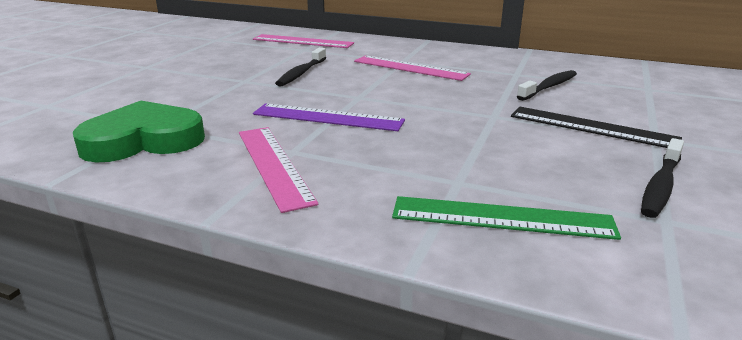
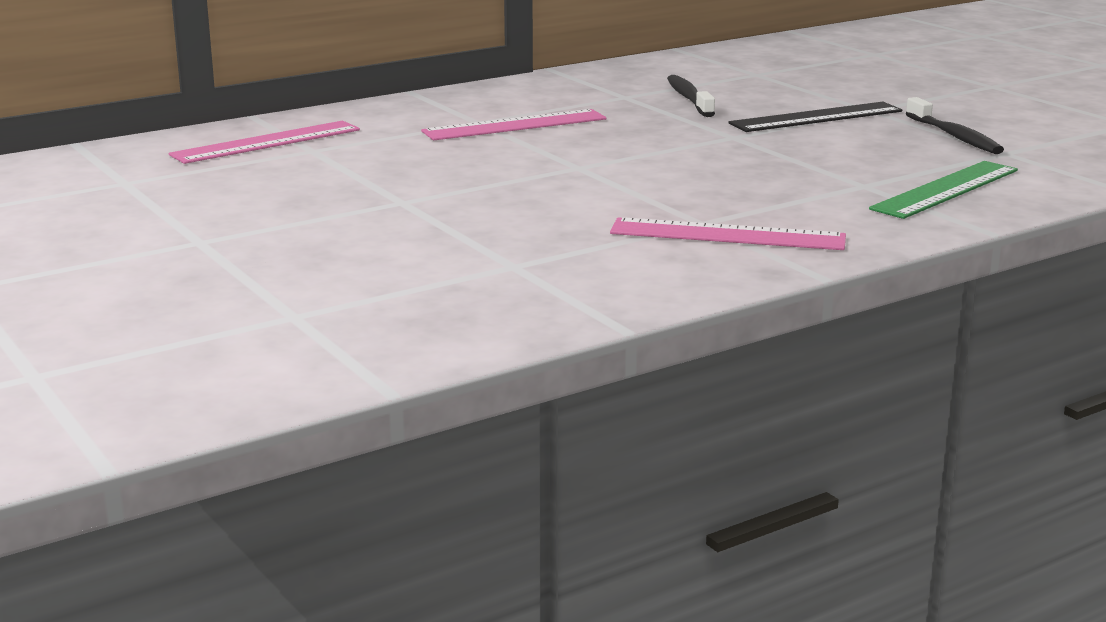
camera: 55 degrees left, 5 degrees down
green heart [73,101,205,162] -> none
purple ruler [253,104,405,131] -> none
black toothbrush [275,47,326,87] -> none

